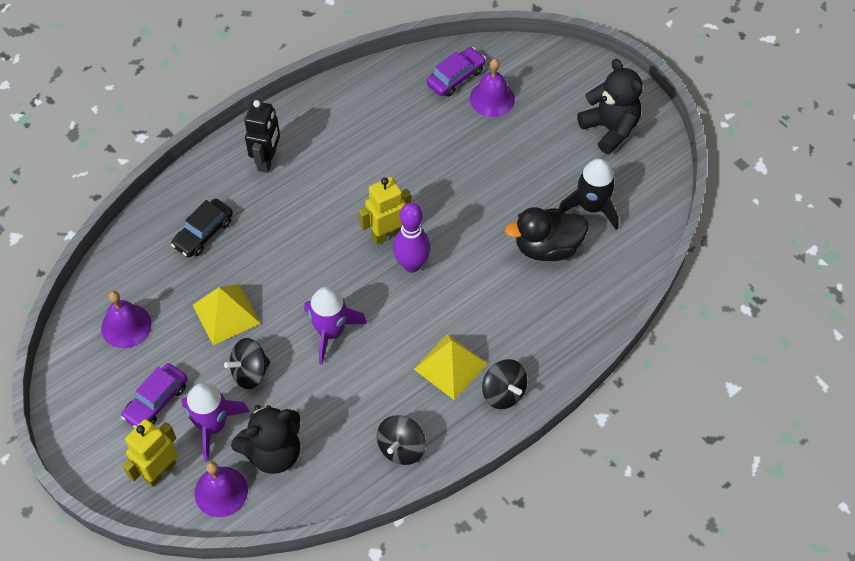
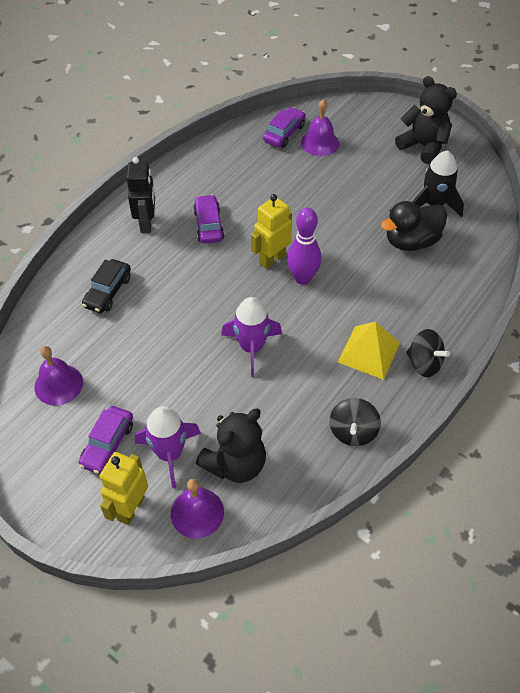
camera: 15 degrees left, 5 degrees down
yellow pyramid [193,284,261,345] -> none
black spinning top [224,338,270,389] -> none
none -> purple car [193,195,224,244]

